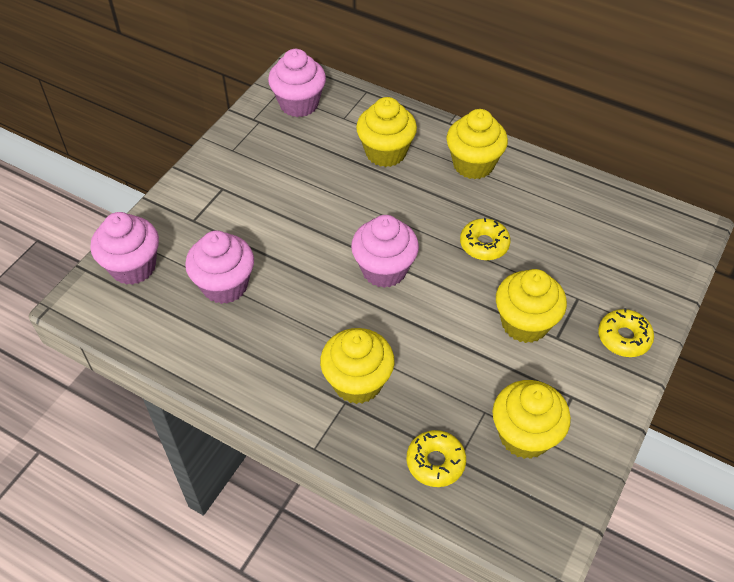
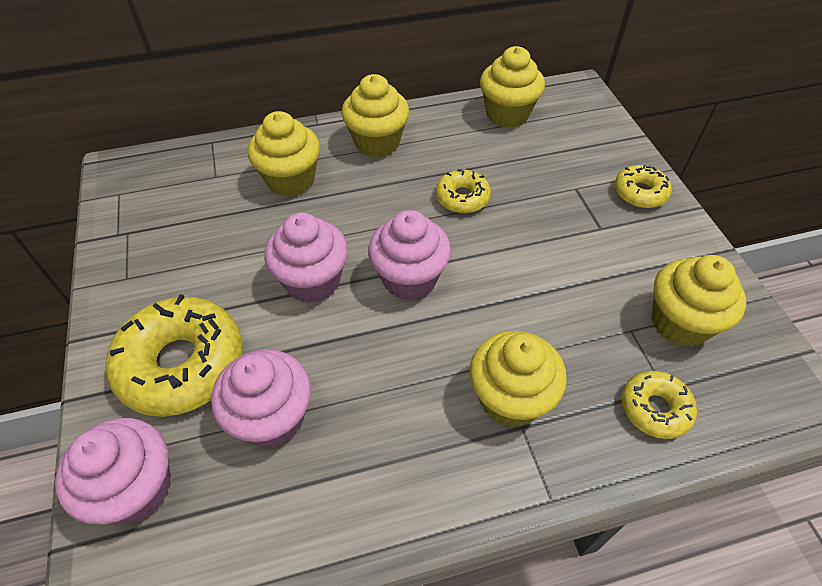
camera: 45 degrees left, 0 degrees up
pink cupcake [268,49,326,117] -> pink cupcake moved to [264,213,348,303]
yellow cupcake [496,269,567,343] -> yellow cupcake moved to [480,46,545,128]
none -> yellow donut [106,294,242,417]

